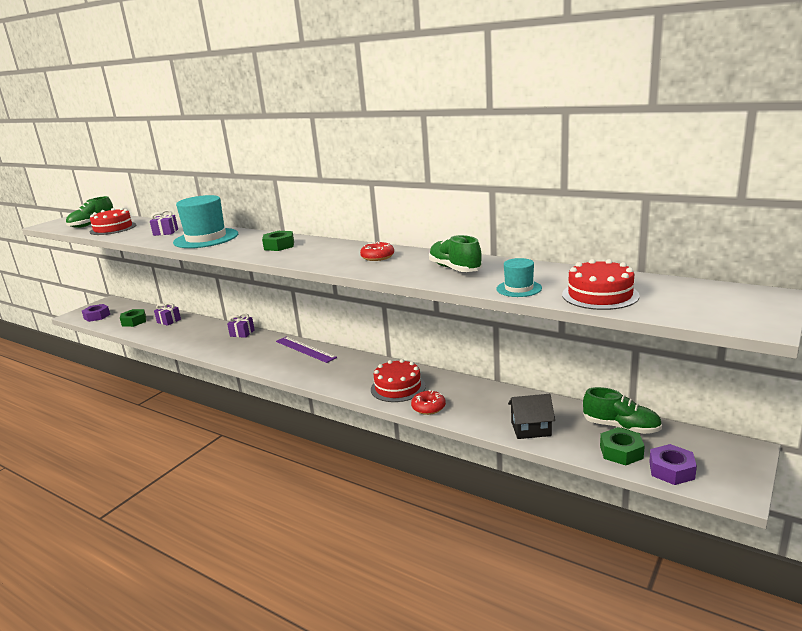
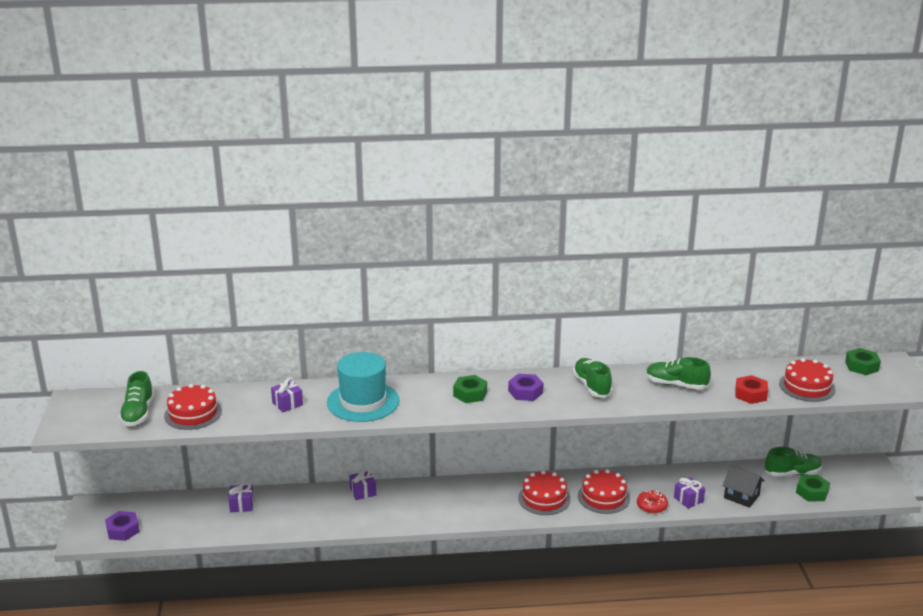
camera: 40 degrees left, 5 degrees up
green nut [120,309,146,327] -> green nut moved to [845,348,881,375]
purple ruler [276,337,337,363] -> none
red donut [360,242,394,261] -> green shoe [573,358,612,397]
turquoise hat [496,258,542,297] -> red nut [735,375,768,404]
black house [508,394,555,439] -> black house turned 75 degrees clockwise [723,465,765,508]
purple nut [649,444,697,485] -> purple nut moved to [508,374,544,401]
none -> red cake [518,470,571,515]
none -> purple gift [674,477,705,509]

